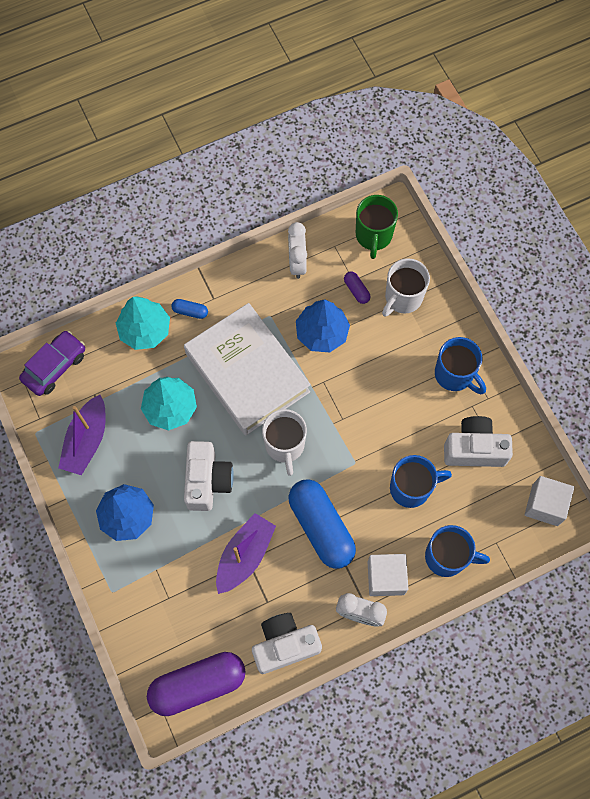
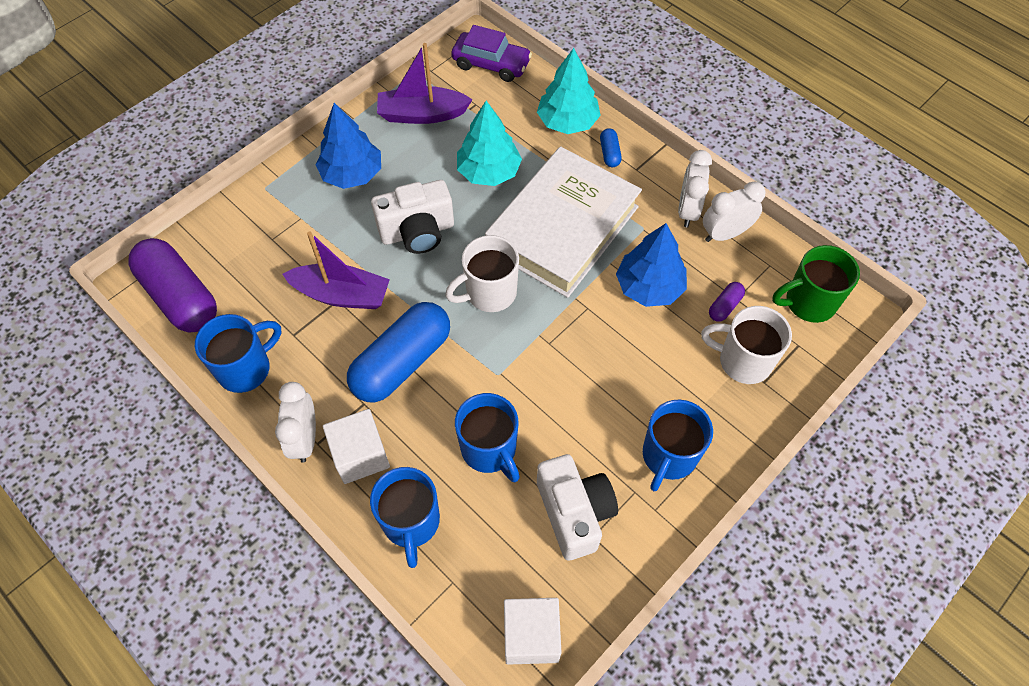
camera: 70 degrees right, 10 degrees down
white camera [252,613,322,674] -> blue mug [195,314,281,393]
none -> white clock [678,150,712,227]

